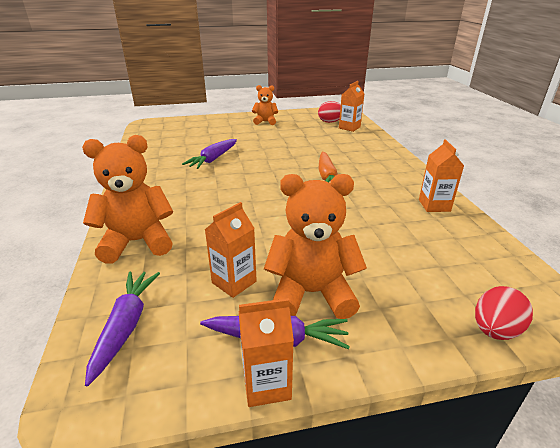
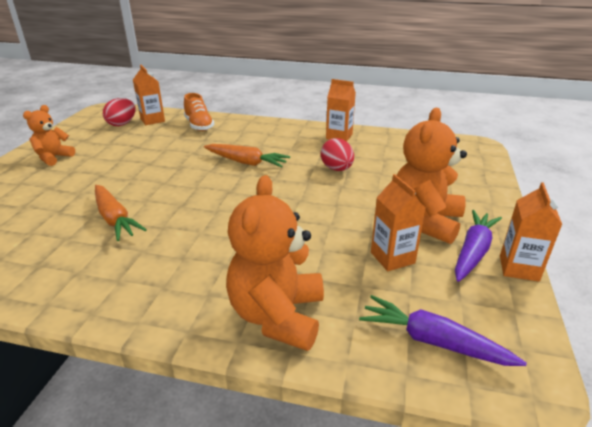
camera: 65 degrees left, 0 degrees up
purple carrot [182,139,237,169] -> orange carrot [95,185,147,241]
red egg [475,286,533,340] -> red egg moved to [321,138,354,171]
none -> orange shoe [184,93,214,131]

